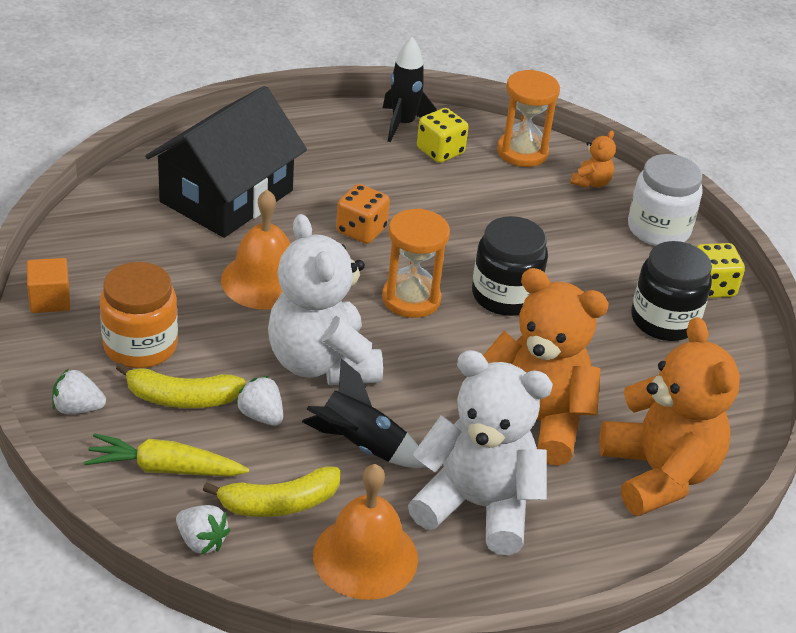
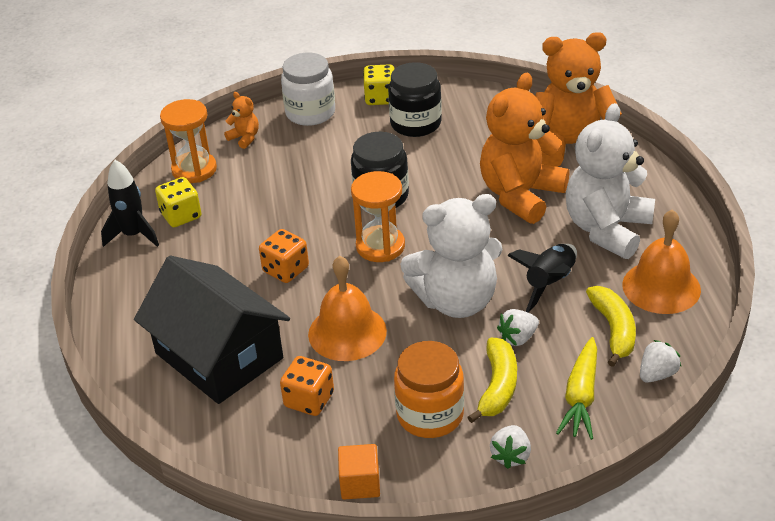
camera: 75 degrees left, 0 degrees up
none -> orange dice [280,356,334,416]

